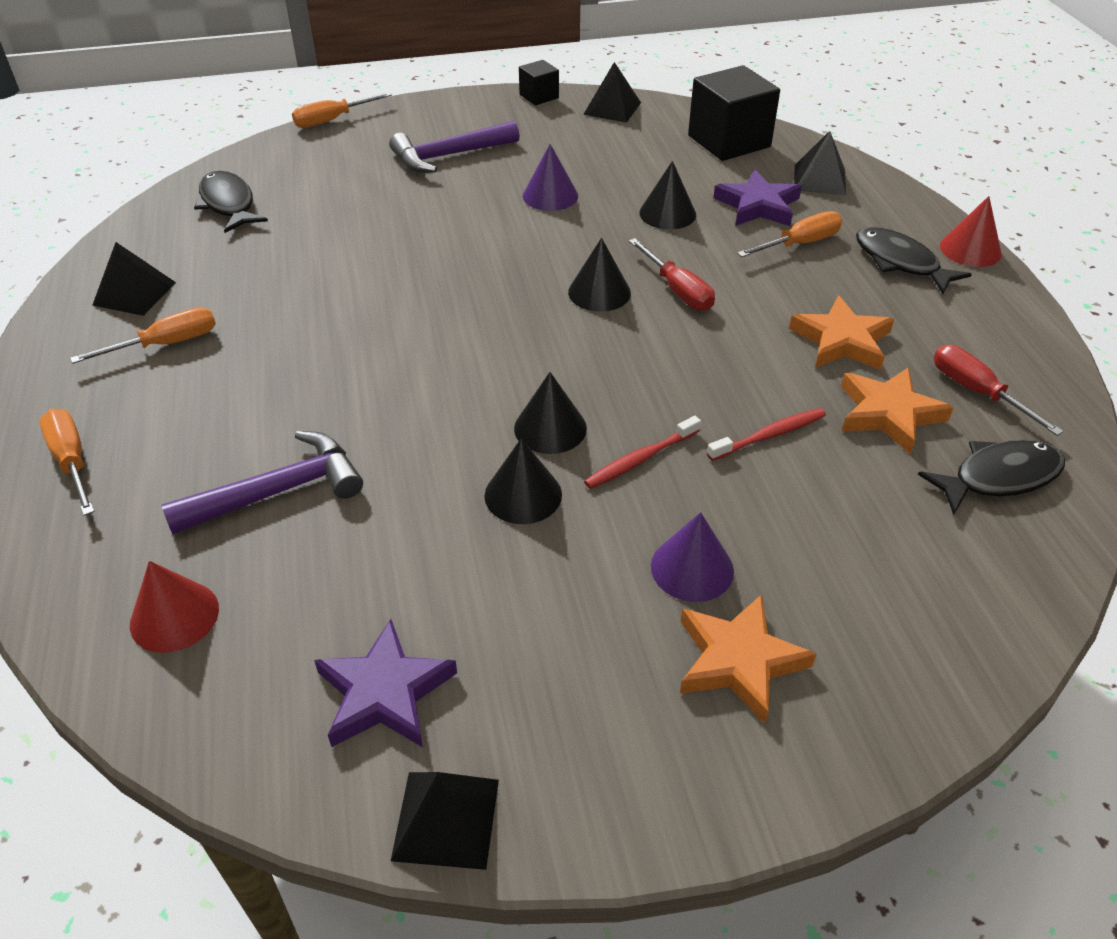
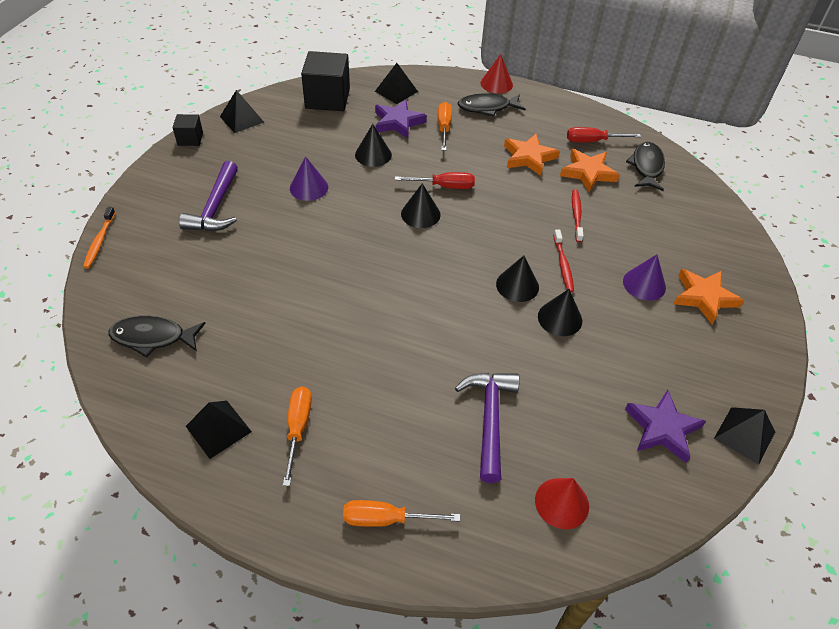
camera: 60 degrees left, 5 degrees up
orange screwdriver [292,92,392,128] -> orange toothbrush [83,207,116,269]

